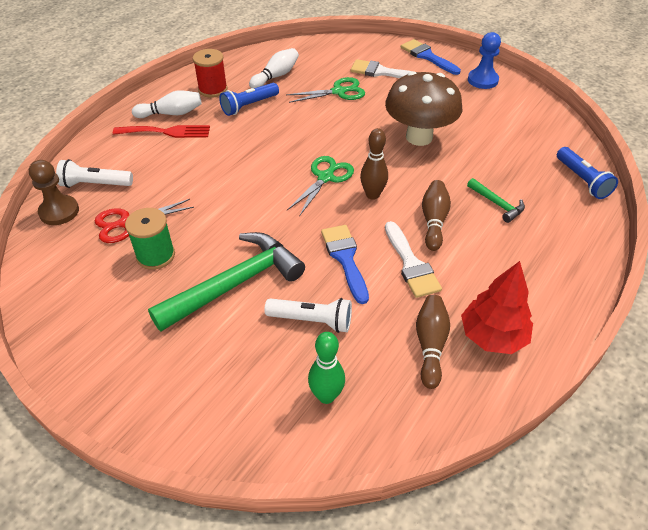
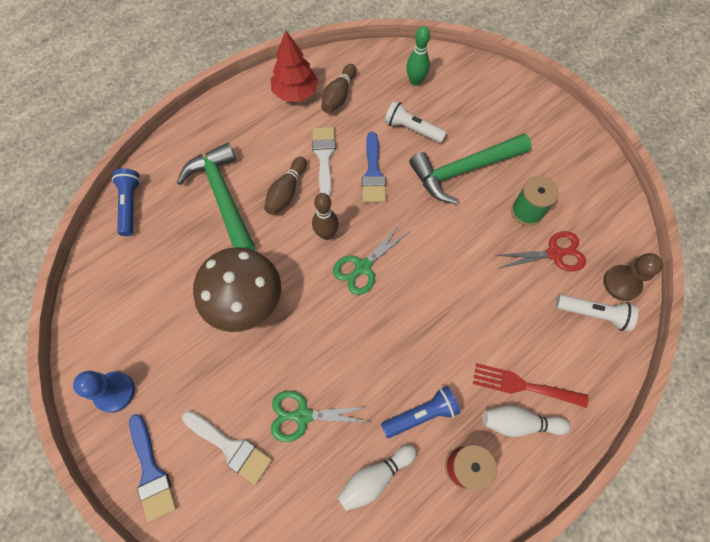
camera: 165 degrees left, 20 degrees up
green hammer [467,178,525,223] -> green hammer [177,143,255,251], size x2.14

